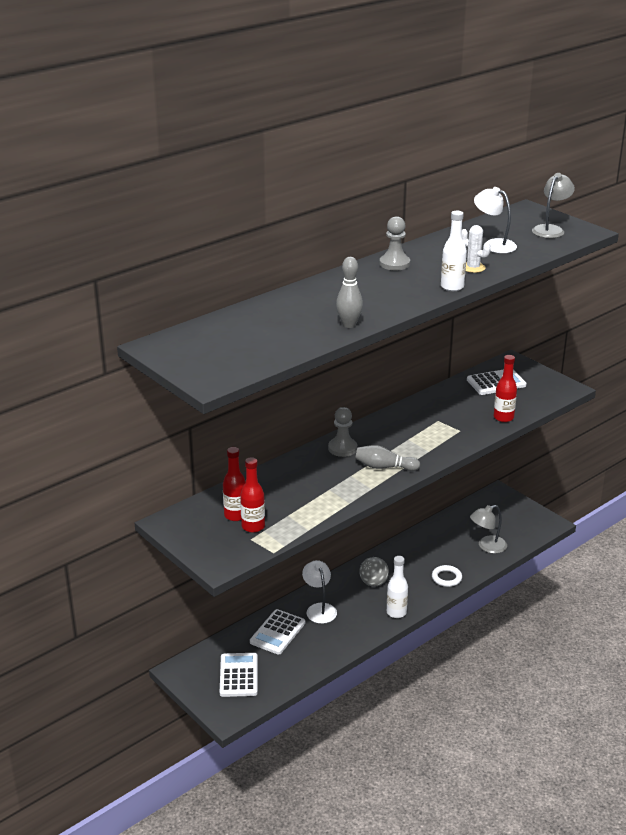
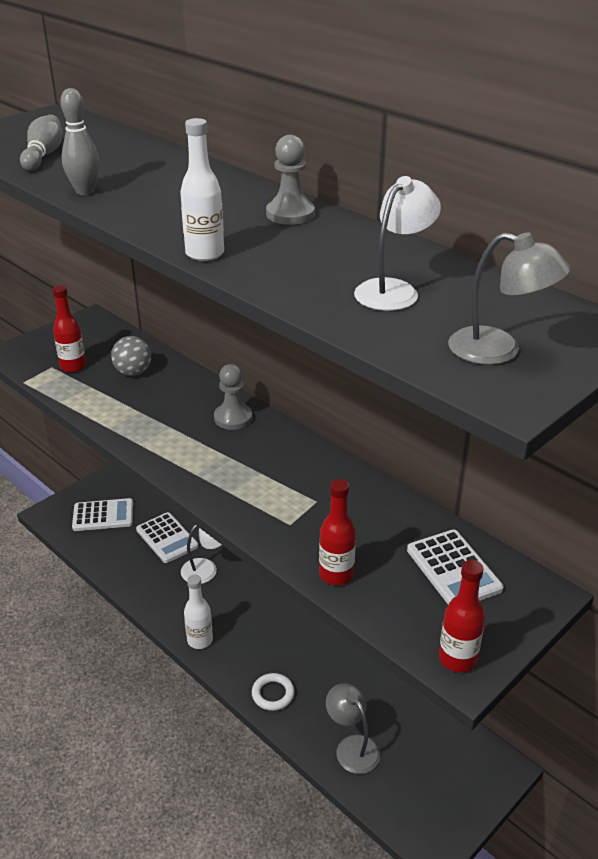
camera: 85 degrees right, 5 degrees up
red bottle [223,447,246,521] -> red bottle moved to [439,560,485,672]
white calculator [250,609,305,655] -> white calculator turned 150 degrees counterclockwise [136,512,198,563]
grey bowling pin [355,445,420,471] -> grey bowling pin moved to [20,115,62,171]
grey ball [359,557,389,587] -> grey ball moved to [111,336,151,376]
white cactus [462,225,491,273] -> none

